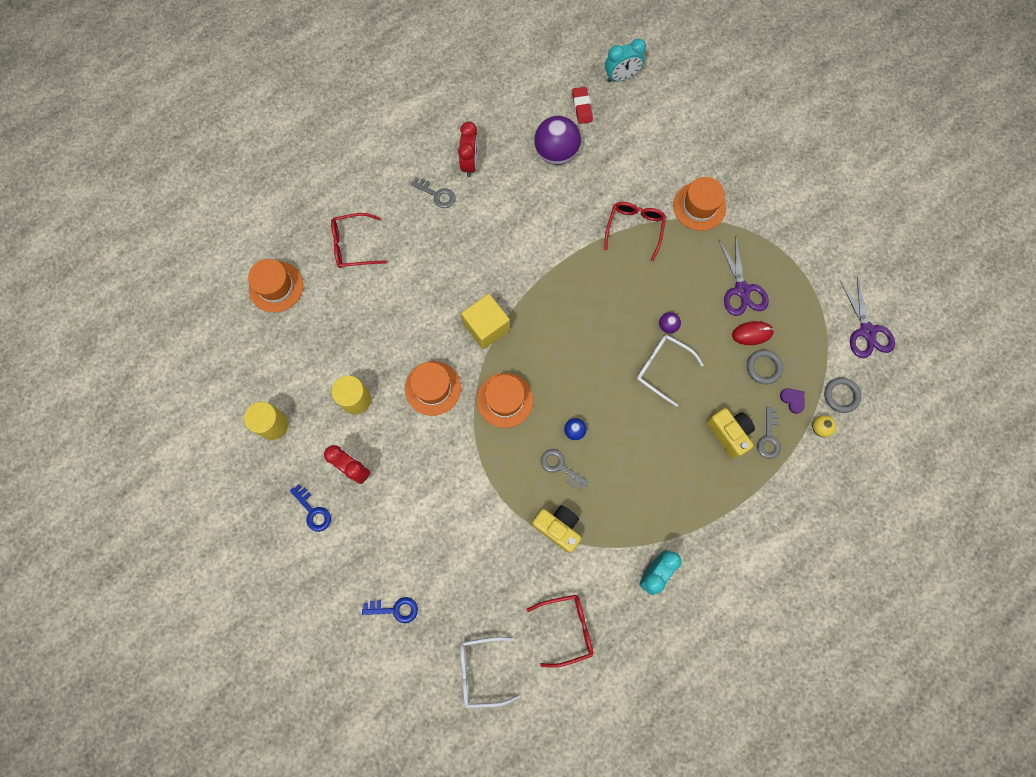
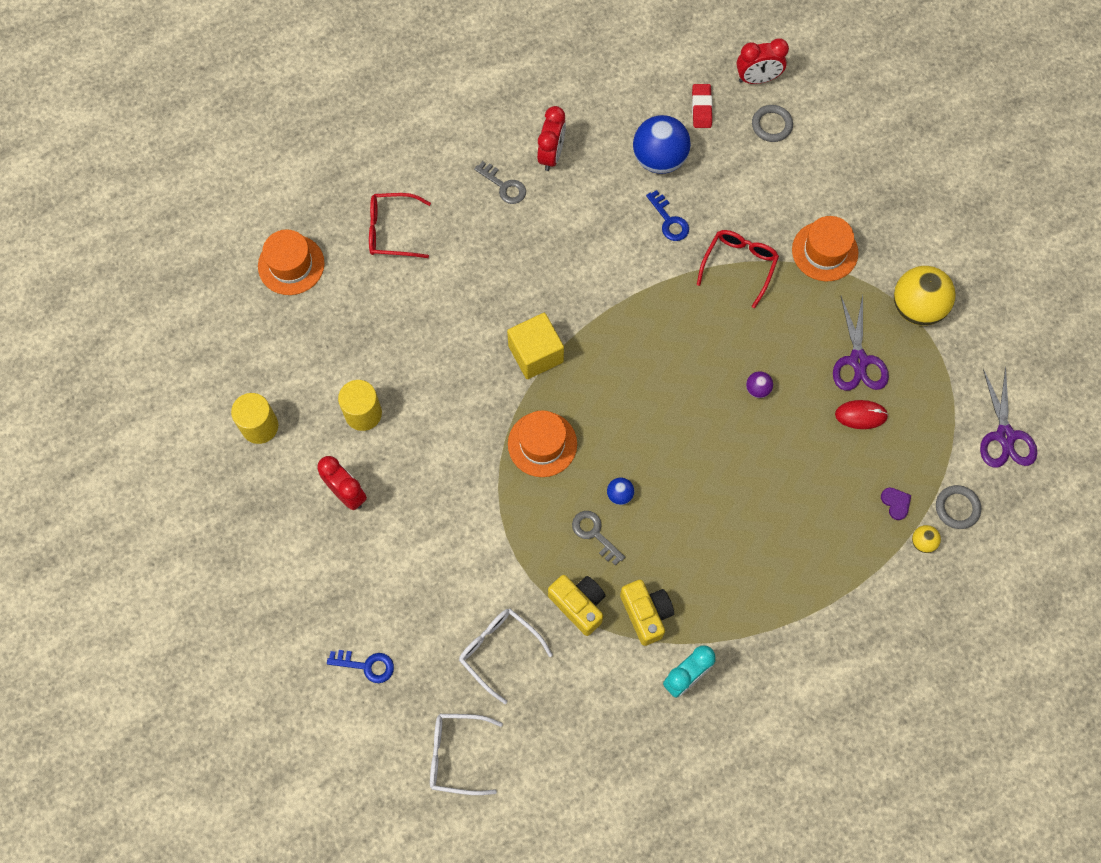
camera: 10 degrees right, 5 degrees down
blue key [290,484,331,532] -> blue key moved to [646,190,689,241]
orange hat [405,361,461,416] -> none
red glasses [527,595,593,668] -> none
purple ball [534,116,581,165] -> blue ball [633,115,691,174]
turquoise clock [605,38,646,82] -> red clock [737,38,789,84]
white glasses [636,335,703,407] -> white glasses moved to [459,609,553,704]
yellow camera [706,408,755,459] -> yellow camera moved to [620,580,674,646]
grey ring [747,350,783,385] -> grey ring moved to [752,105,793,142]
grey key [757,407,781,459] -> none
none -> yellow ball [894,266,956,326]

